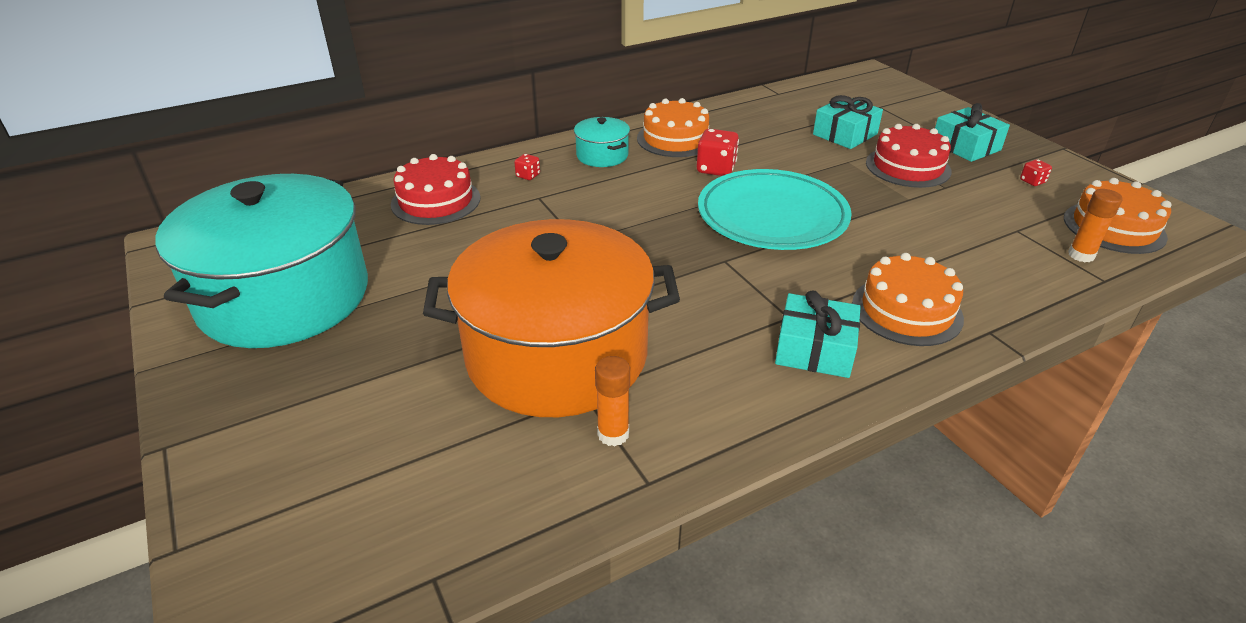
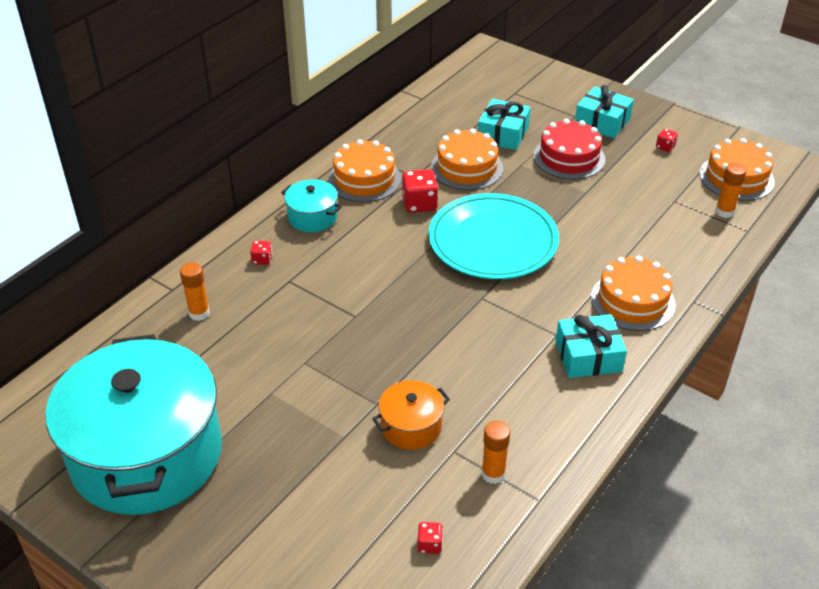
camera: 25 degrees left, 5 degrees up
red cake [391,154,480,225] -> orange glue stick [180,262,210,321]
orange pot [423,219,680,417] -> orange pot [372,380,450,450], size x0.41
none -> red dice [418,522,443,554]
none -> orange cake [431,129,503,190]

